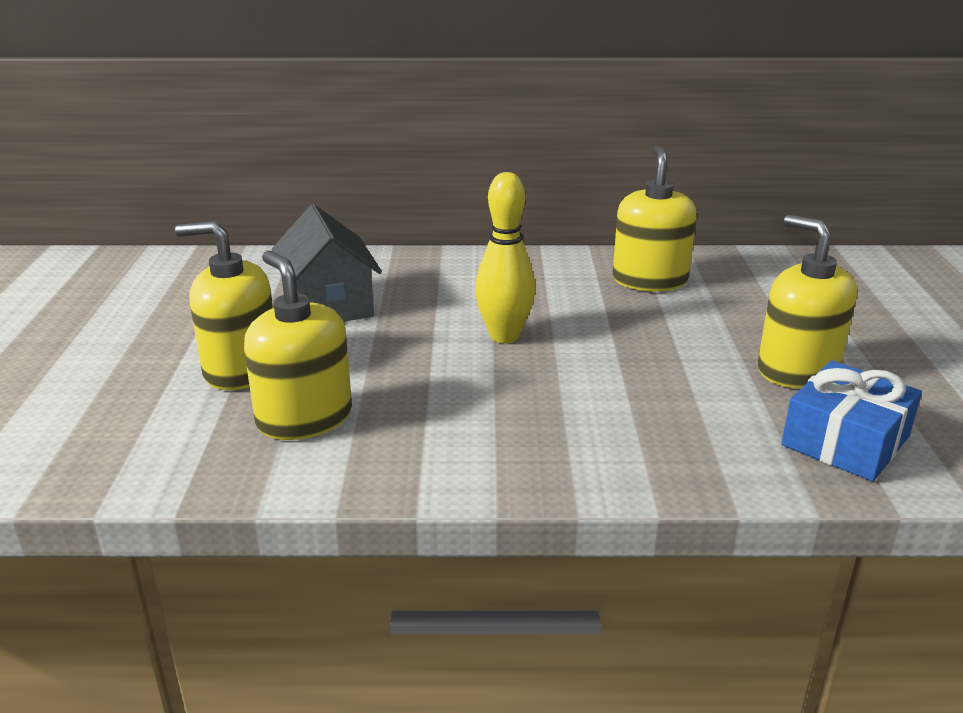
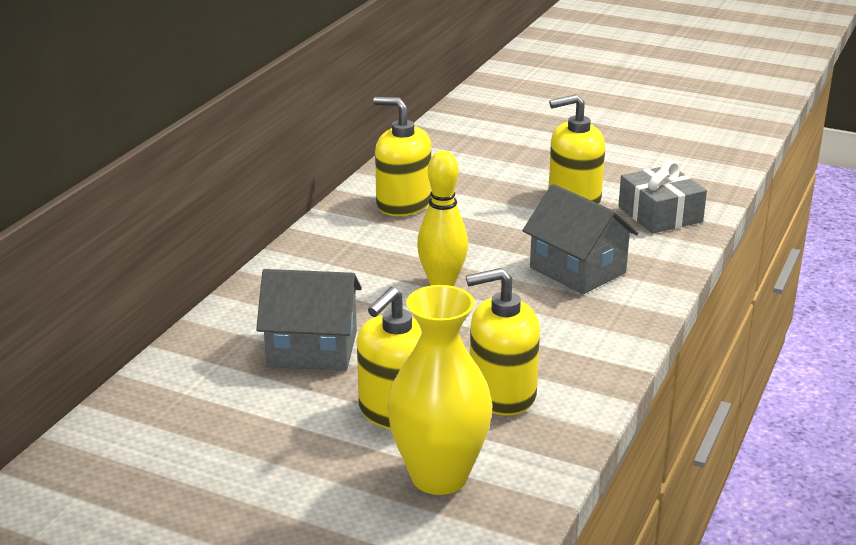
camera: 65 degrees left, 0 degrees up
blue gift [781,360,922,482] -> grey gift [618,160,707,233]
none -> yellow vase [387,285,493,495]
none -> grey house [522,184,639,294]

